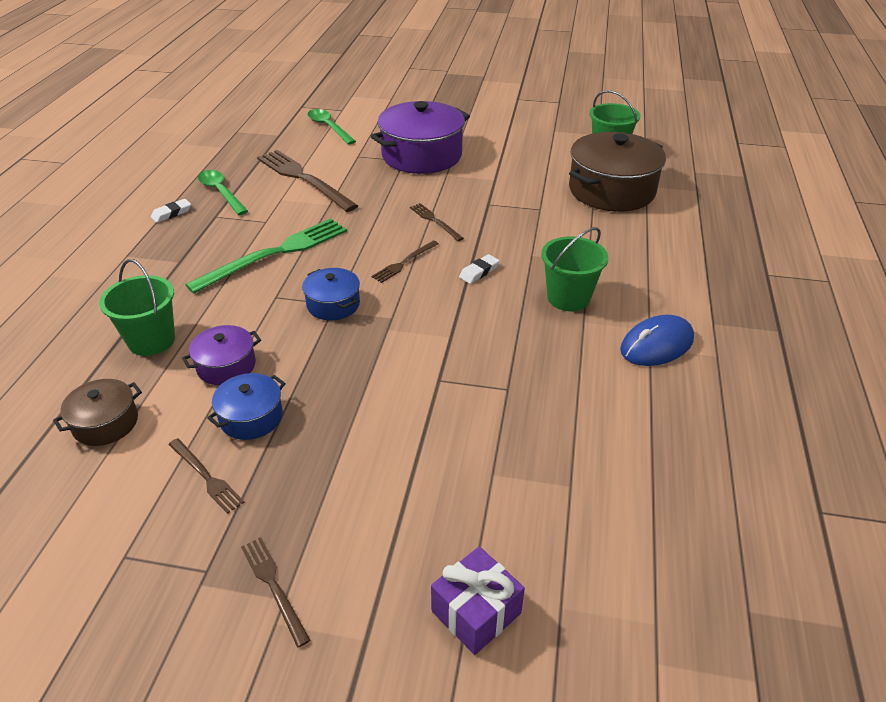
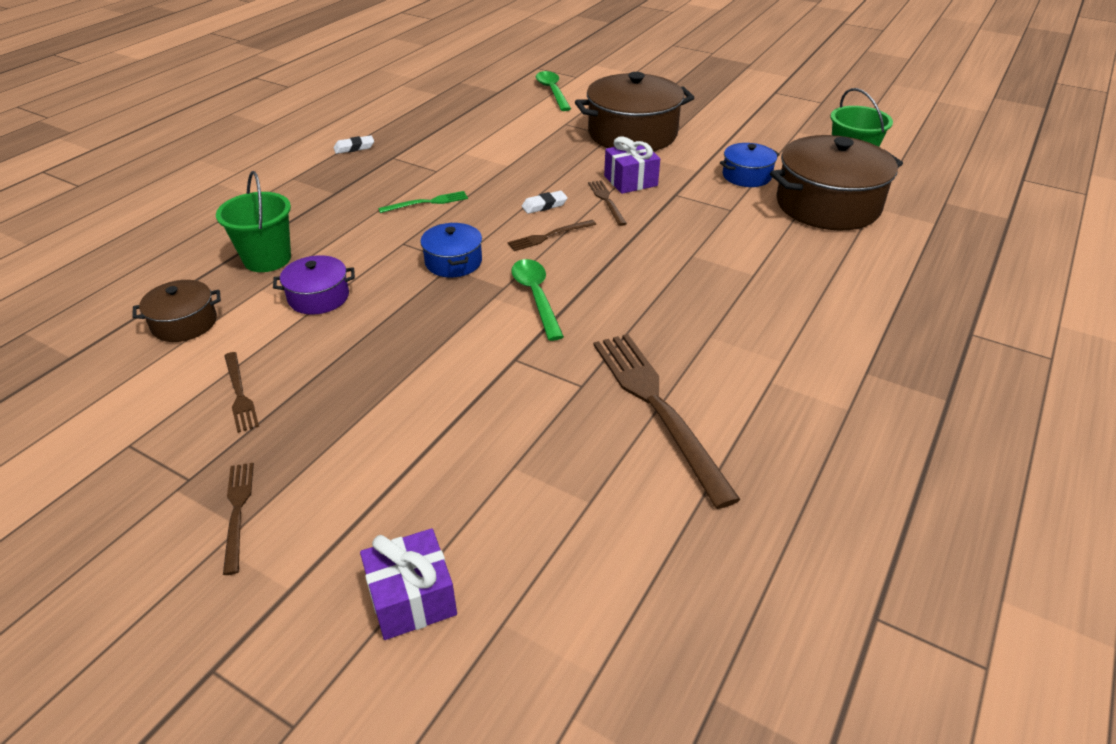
camera: 20 degrees right, 0 degrees up
green fork [185,219,347,294] -> green fork [378,191,468,213], size x0.49
green spoon [198,170,248,215] -> green spoon moved to [511,259,564,341]
blue pot [207,373,286,440] -> blue pot moved to [720,143,780,187]
brown fork [257,150,358,212] -> brown fork moved to [594,334,741,509]
purple pot [371,101,470,174] -> brown pot [575,72,694,151]
white eraser [459,254,500,284] -> white eraser moved to [522,191,568,214]
green bucket [541,227,608,311] -> none
blue mouse [620,315,694,366] -> none
none -> purple gift [604,137,660,194]

